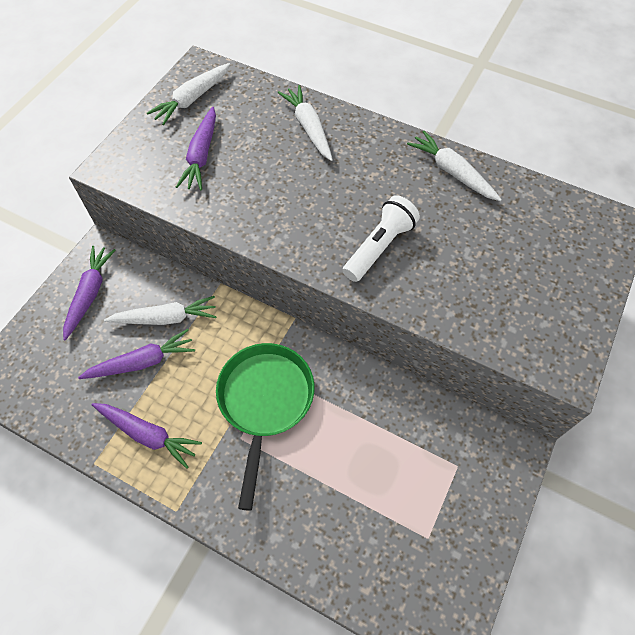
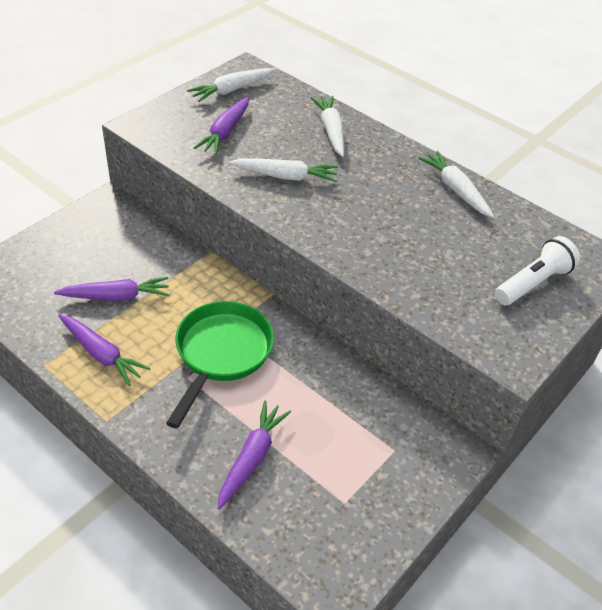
camera: 10 degrees right, 15 degrees down
purple carrot [63,246,116,340] -> purple carrot moved to [217,401,291,510]
white carrot [104,296,217,325] -> white carrot moved to [229,159,338,182]
white flashlight [342,195,420,282] -> white flashlight moved to [495,236,580,305]

